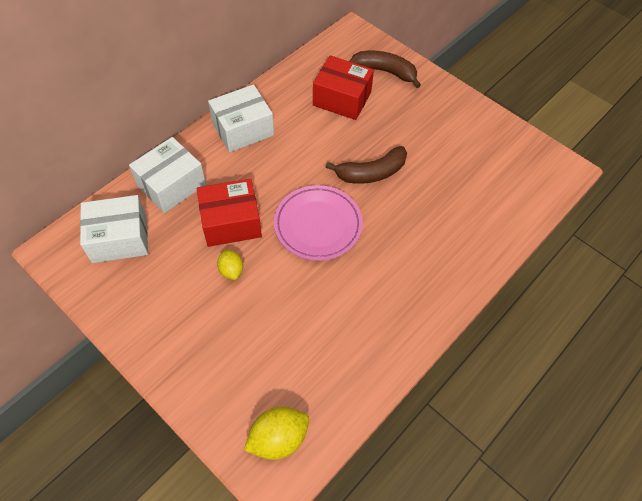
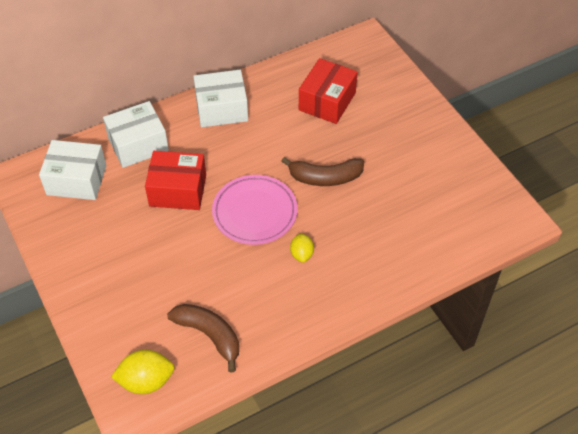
camera: 20 degrees right, 5 degrees down
yellow lemon [217,249,243,280] -> yellow lemon moved to [290,233,314,263]
red box [313,55,374,120] -> red box turned 75 degrees clockwise [299,58,358,124]
brown banana [349,51,421,88] -> brown banana moved to [167,304,239,373]

